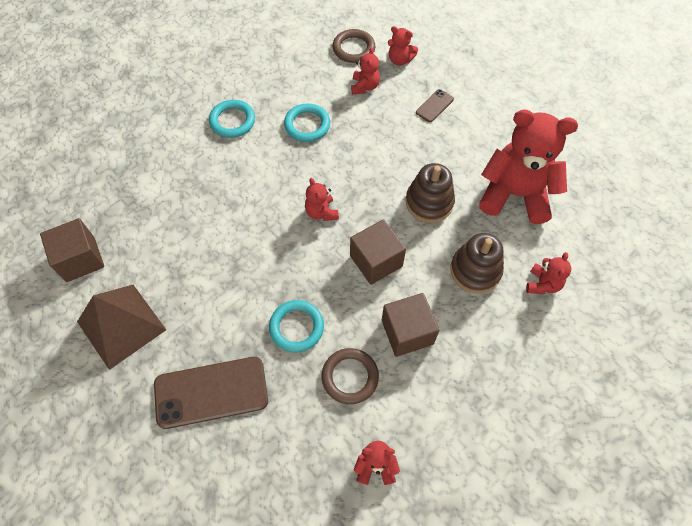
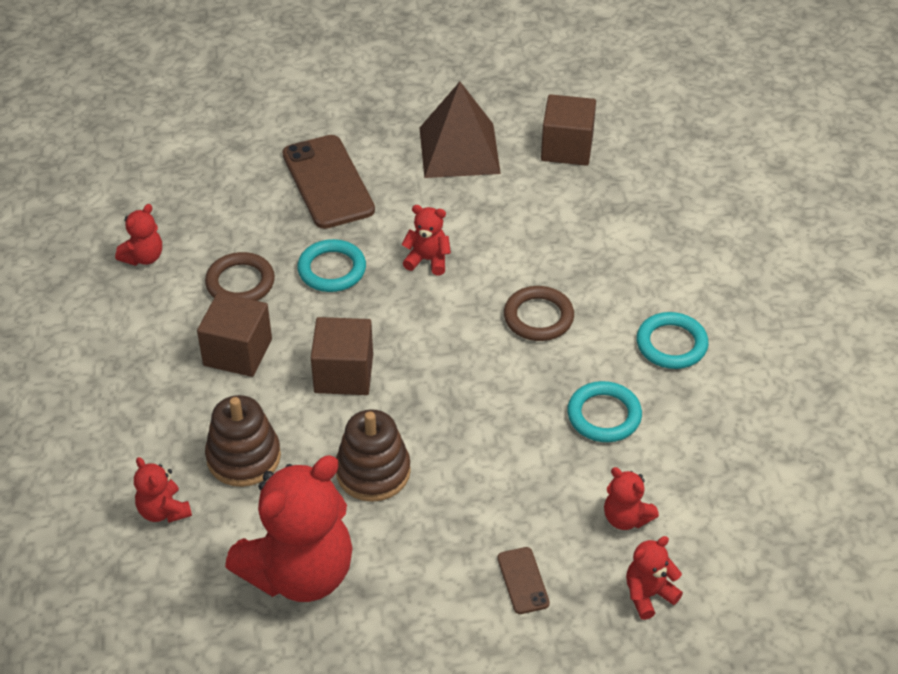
camera: 125 degrees right, 15 degrees down
brown phone [154,357,268,429] -> brown phone turned 45 degrees counterclockwise [282,135,375,229]
red teddy bear [305,178,339,221] -> red teddy bear moved to [401,205,451,275]
brown ring [333,29,375,63] -> brown ring moved to [504,286,574,341]

